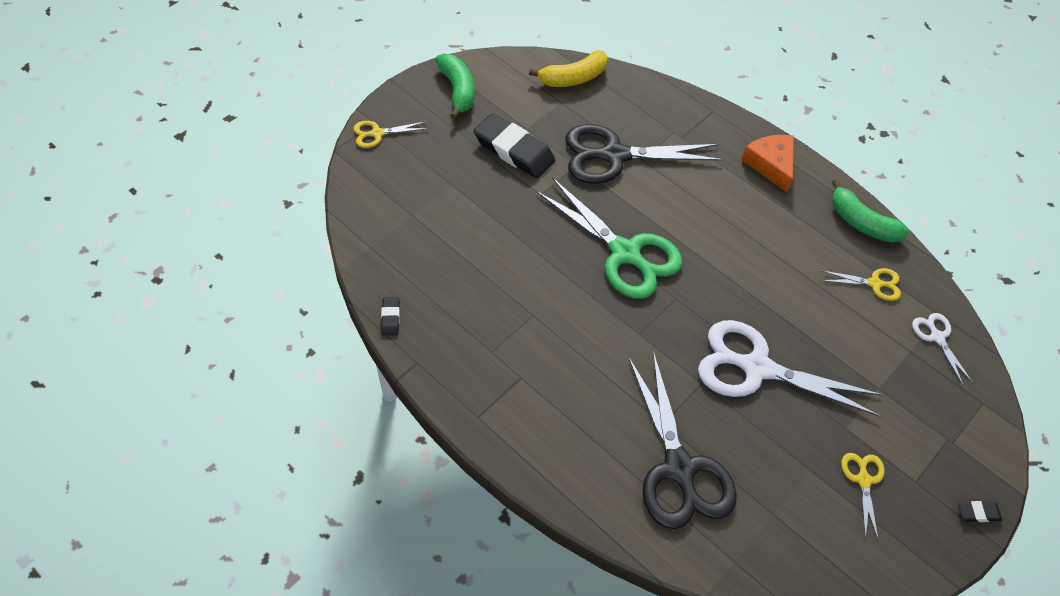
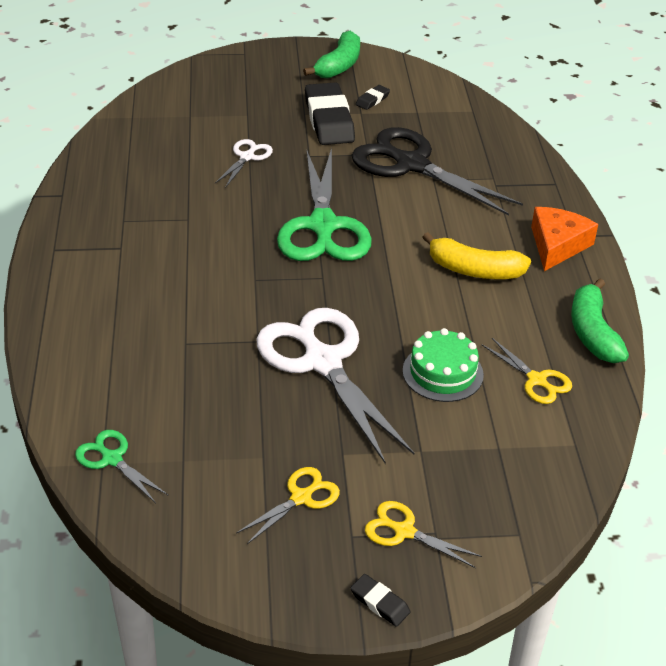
camera: 45 degrees right, 15 degrees down
yellow scissors [353,121,428,148] -> yellow scissors moved to [365,501,482,568]
black eraser [381,297,400,335] -> black eraser moved to [356,85,390,110]
yellow banana [529,50,608,87] -> yellow banana moved to [422,232,531,279]
black scissors [628,351,737,529] -> none
white scissors [912,313,973,385] -> white scissors moved to [215,139,273,188]
none -> green scissors [75,430,169,503]
none -> green cake [402,328,484,402]

